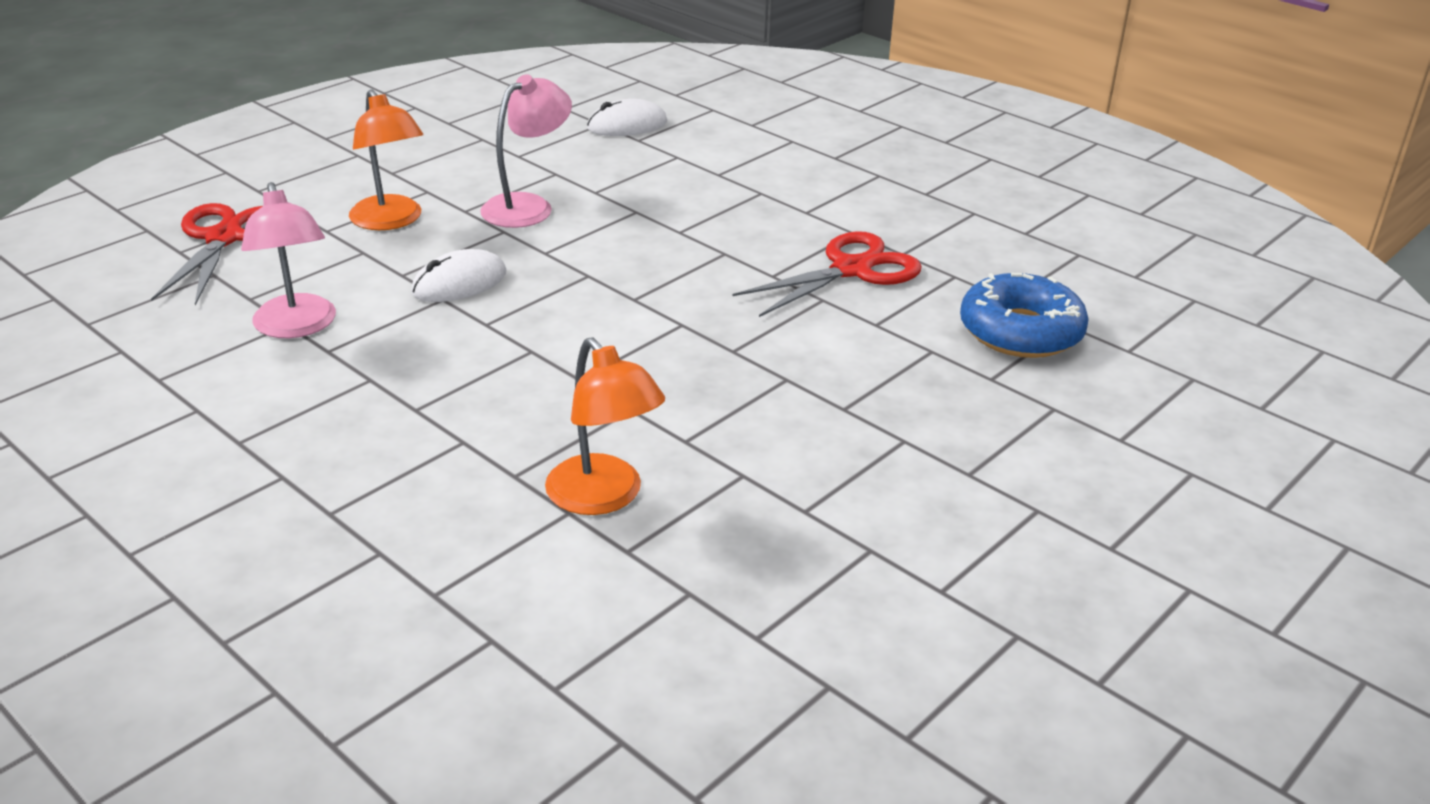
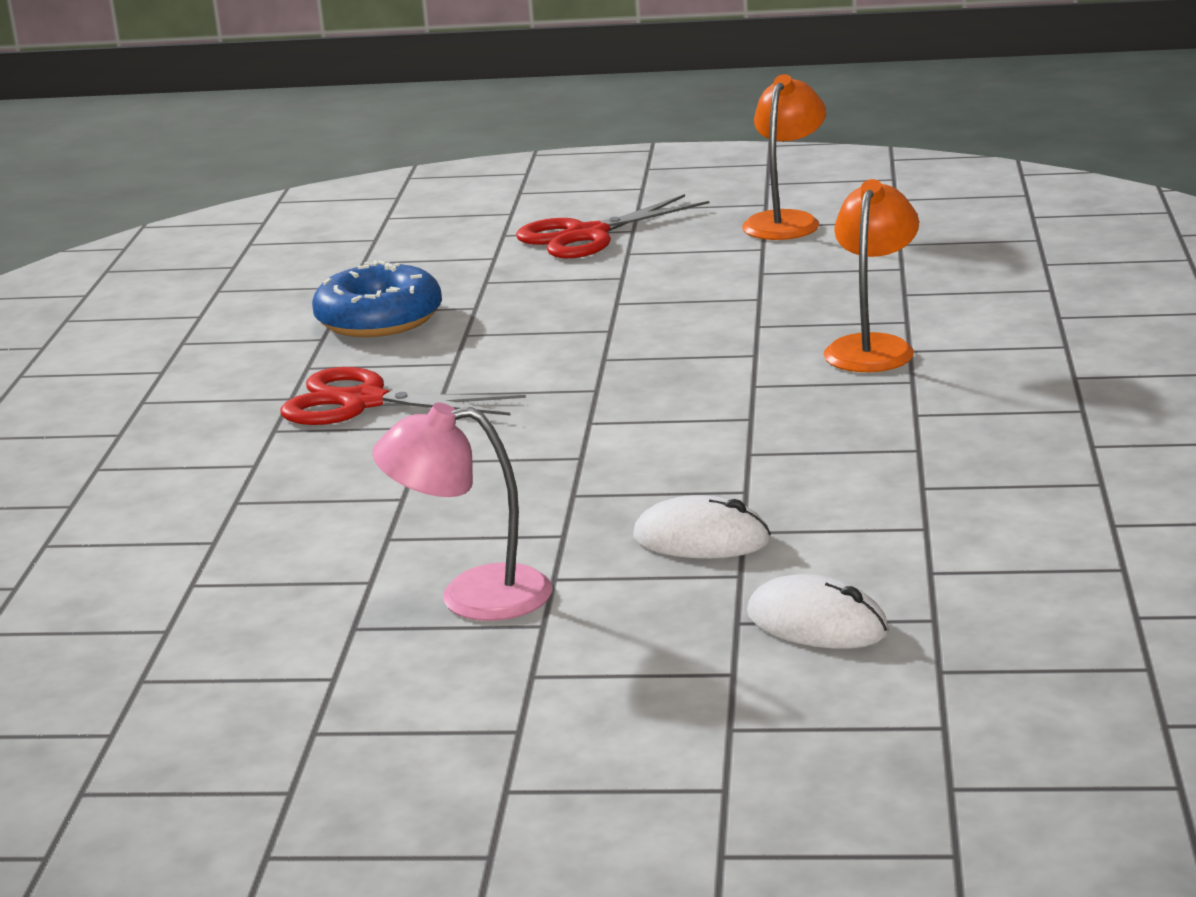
camera: 125 degrees left, 10 degrees down
red scissors [151,203,262,306] -> red scissors moved to [516,194,709,258]
pink lamp [241,182,336,338] -> none
orange lamp [349,89,423,230] -> orange lamp moved to [742,74,826,240]
white mouse [587,99,667,136] -> white mouse moved to [747,574,889,649]

